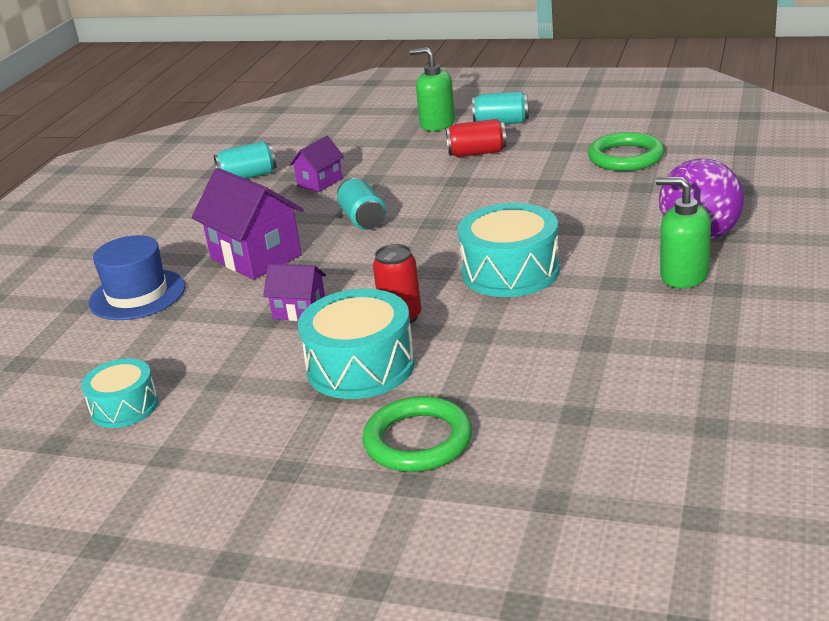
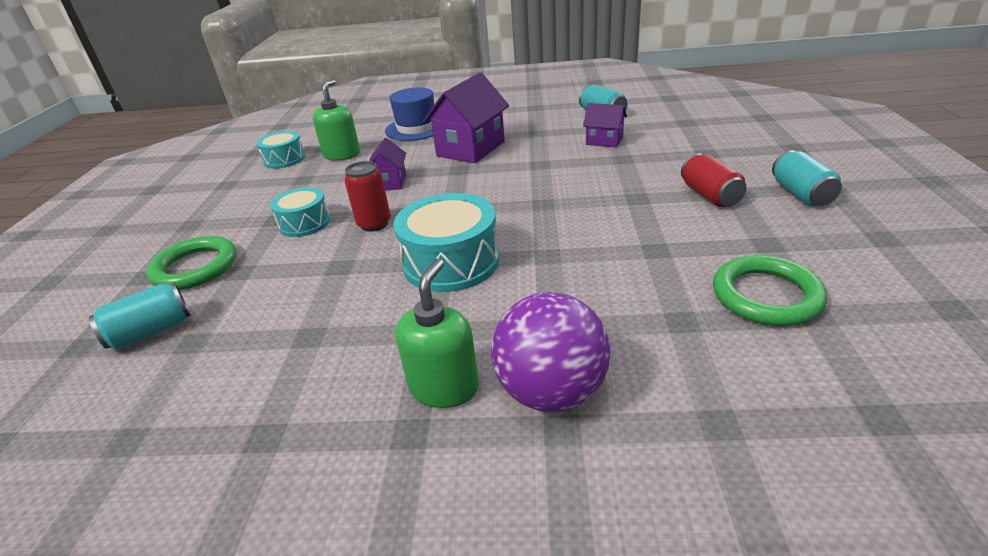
camera: 75 degrees right, 5 degrees up
turquoise drum [298,289,415,399] -> turquoise drum [270,187,331,237], size x0.61
turquoise can [337,178,386,230] -> turquoise can moved to [89,283,191,349]
green soap dispenser [409,47,455,131] -> green soap dispenser moved to [313,79,360,161]

